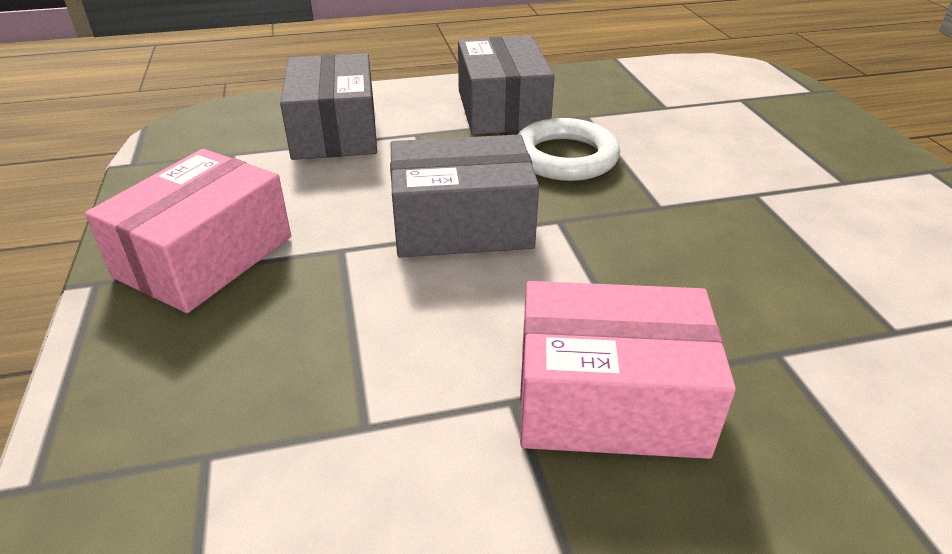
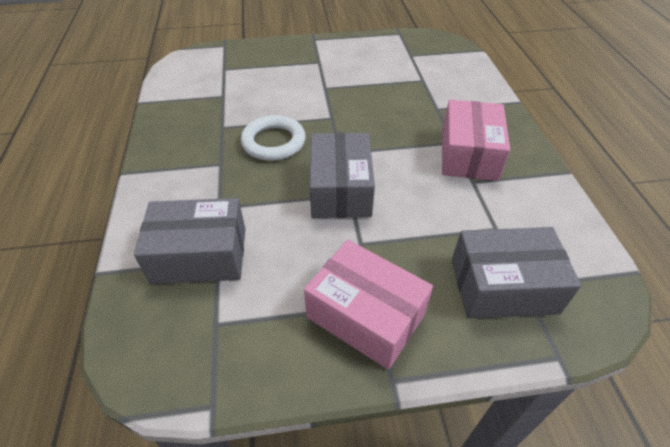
camera: 85 degrees left, 10 degrees up
grey box [458,36,555,135] -> grey box moved to [451,227,581,319]

